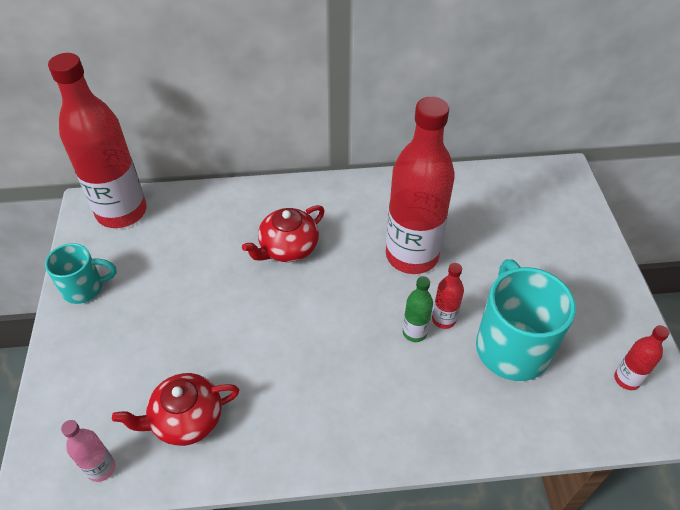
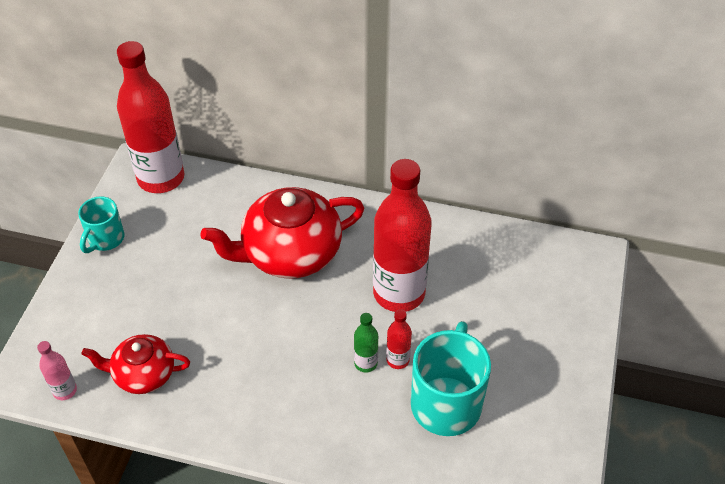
camera: 20 degrees right, 0 degrees up
turquoise mug [45,243,116,304] -> turquoise mug turned 105 degrees clockwise [78,196,124,253]
red teapot [242,205,325,262] -> red teapot [201,187,364,279], size x1.74
red bottle [614,325,669,390] -> none

